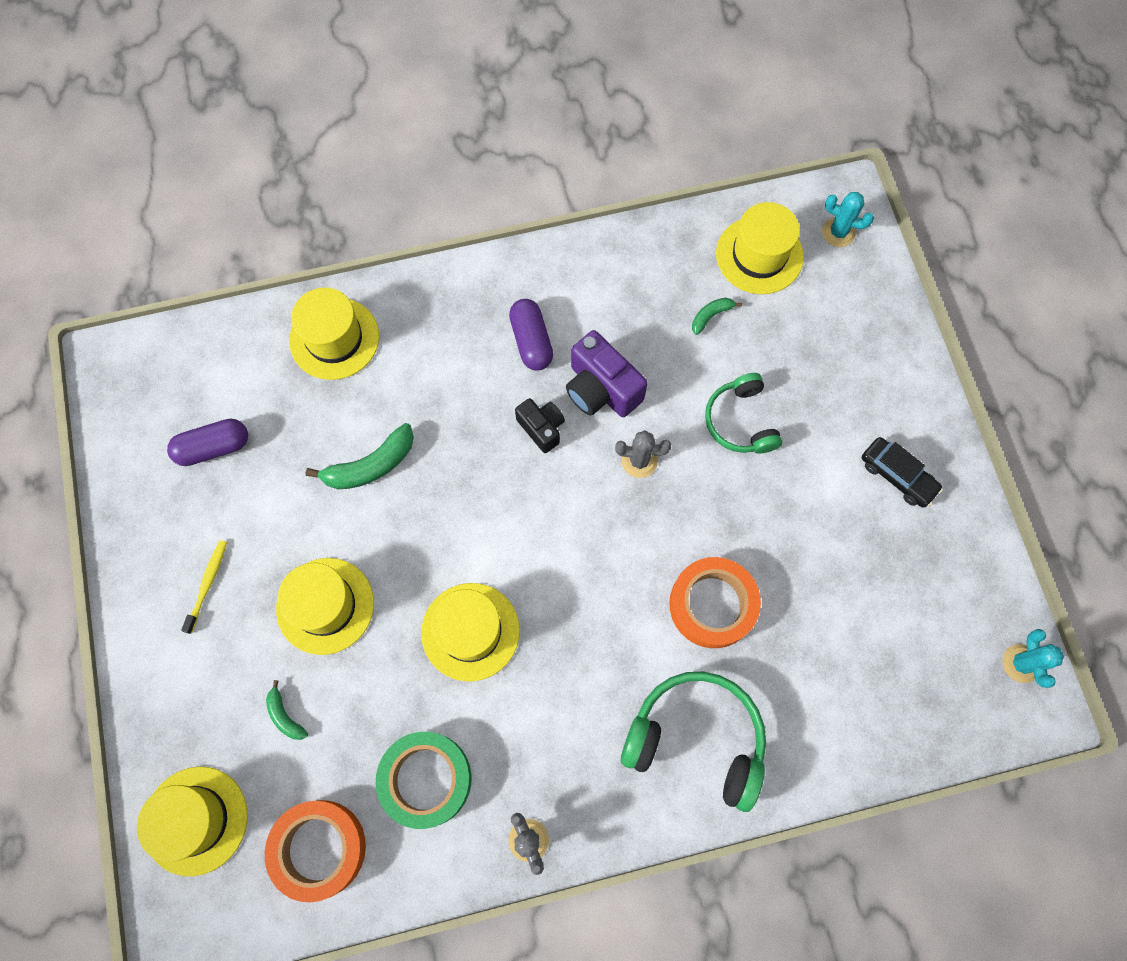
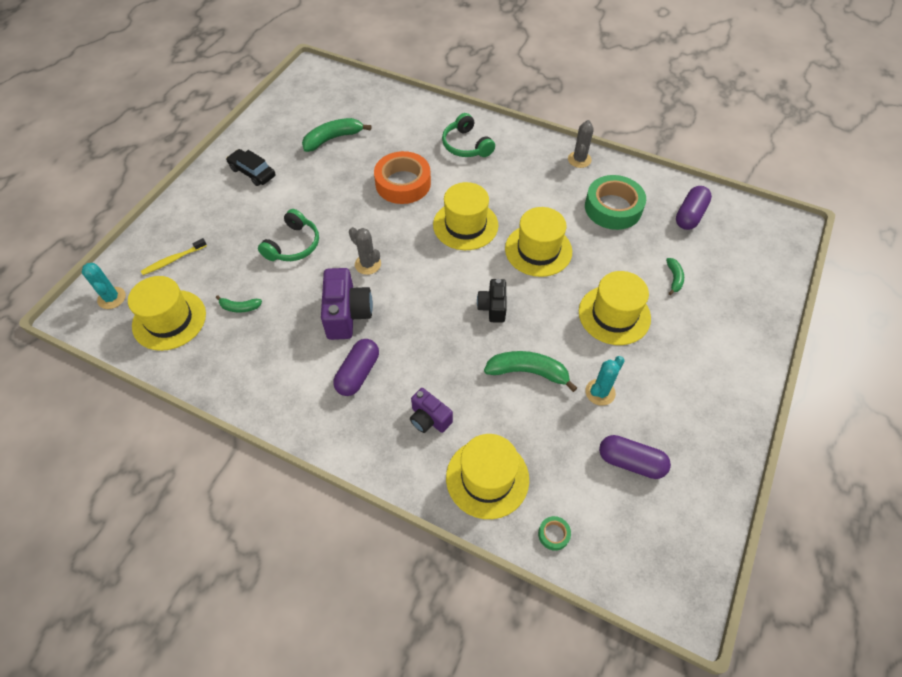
camera: 140 degrees left, 15 degrees down
yellow hat [137,767,248,876] -> yellow hat moved to [433,182,498,250]
yellow toothbrush [181,540,227,634] -> yellow toothbrush moved to [141,238,207,275]
orange tape [265,800,366,902] -> purple capsule [676,186,712,230]
black camera [515,398,565,453] -> black camera moved to [477,279,507,323]
green headphones [621,671,766,812] -> green headphones [442,113,495,157], size x0.64
black car [862,437,943,508] -> black car turned 45 degrees counterclockwise [226,149,275,186]
turquoise cactus [1002,629,1064,688] -> turquoise cactus moved to [585,356,625,406]
none -> green banana [302,118,371,152]
none -> purple camera [410,388,453,433]
none -> green tape [538,516,571,551]

